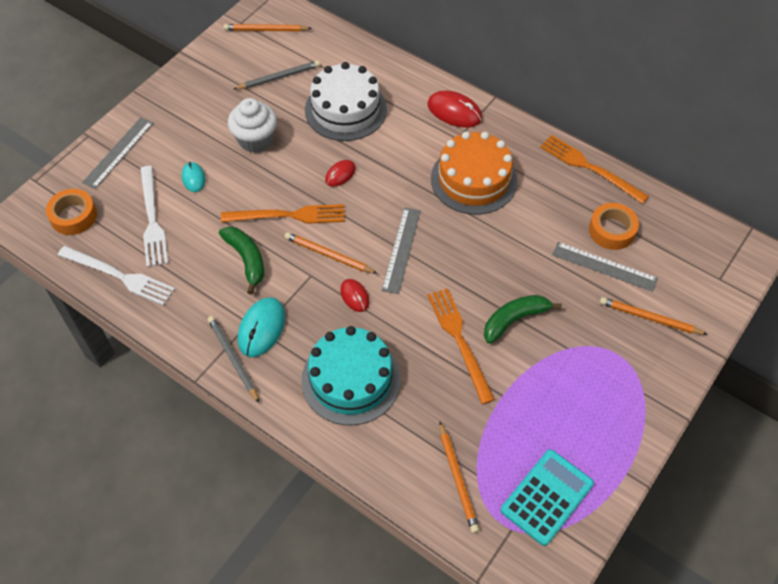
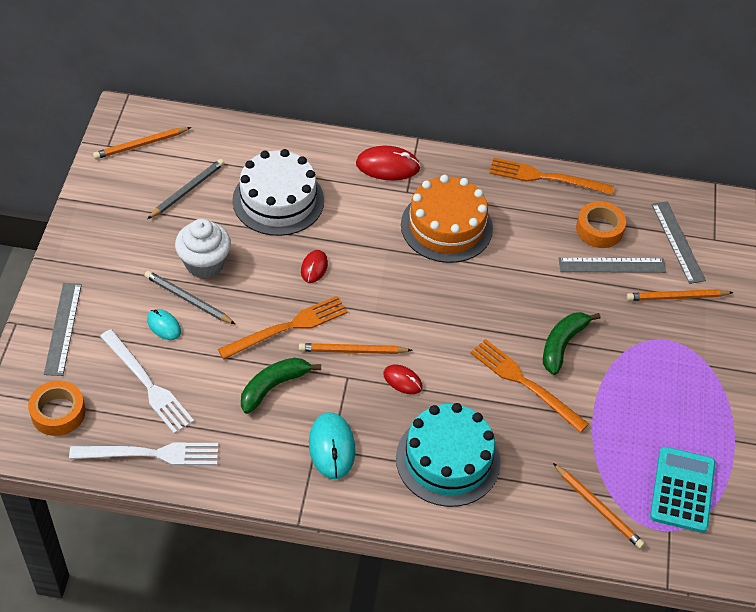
camera: 30 degrees left, 5 degrees down
grey pencil [208,316,259,403] -> grey pencil moved to [145,271,235,324]
green banana [219,227,264,295] -> green banana turned 75 degrees counterclockwise [241,358,321,414]
grey ruler [382,207,421,294] -> grey ruler moved to [652,201,706,284]

